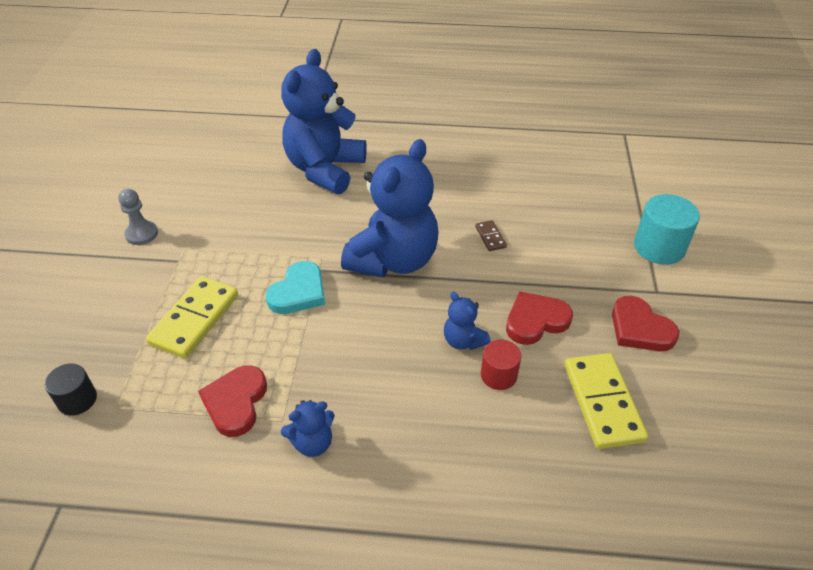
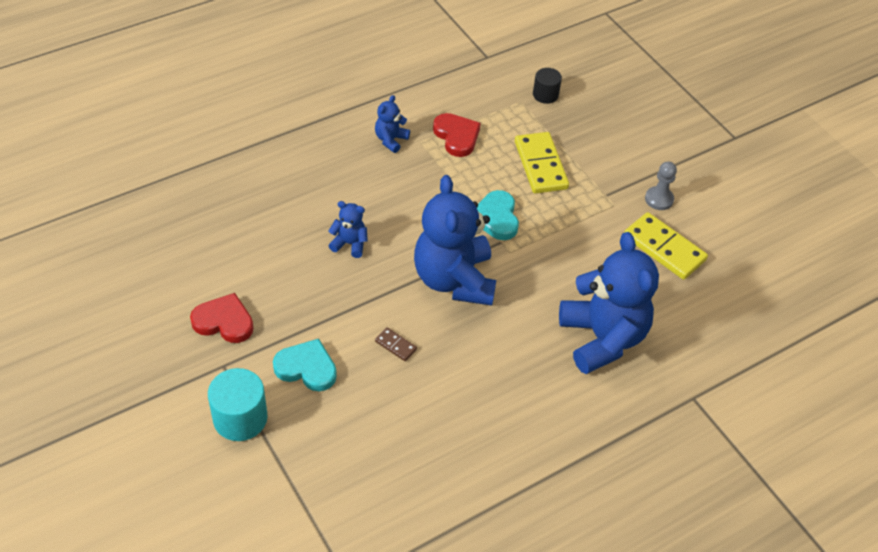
camera: 140 degrees right, 5 degrees up
red cylinder [481,340,521,390] -> none
red heart [506,291,573,345] -> none
yellow domino [565,353,648,449] -> yellow domino moved to [624,212,708,280]
none -> turquoise heart [273,339,337,391]

